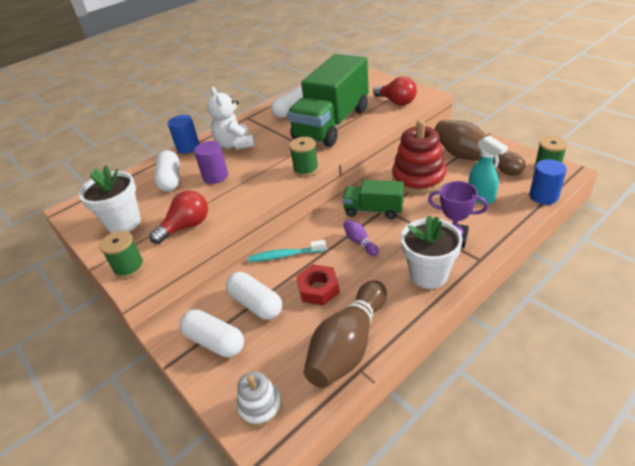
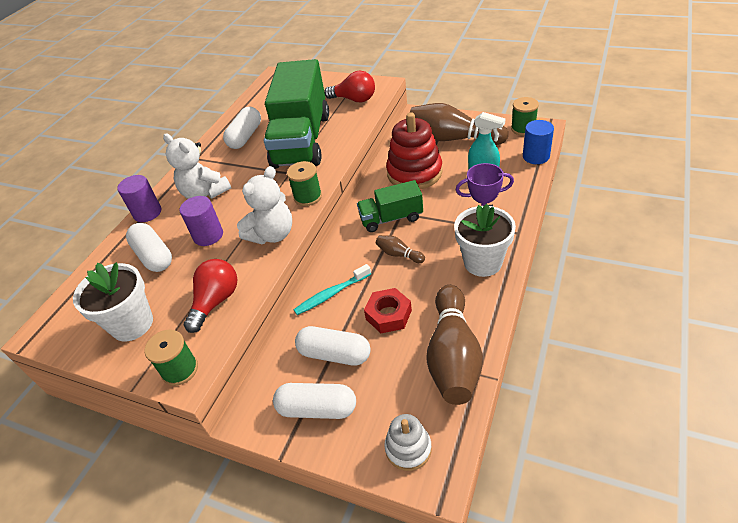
camera: 25 degrees left, 5 degrees up
blue cylinder [168,115,200,154] -> purple cylinder [117,175,161,222]
purple bowling pin [343,220,379,256] -> brown bowling pin [376,235,425,263]
none -> white teddy bear [237,166,292,244]

